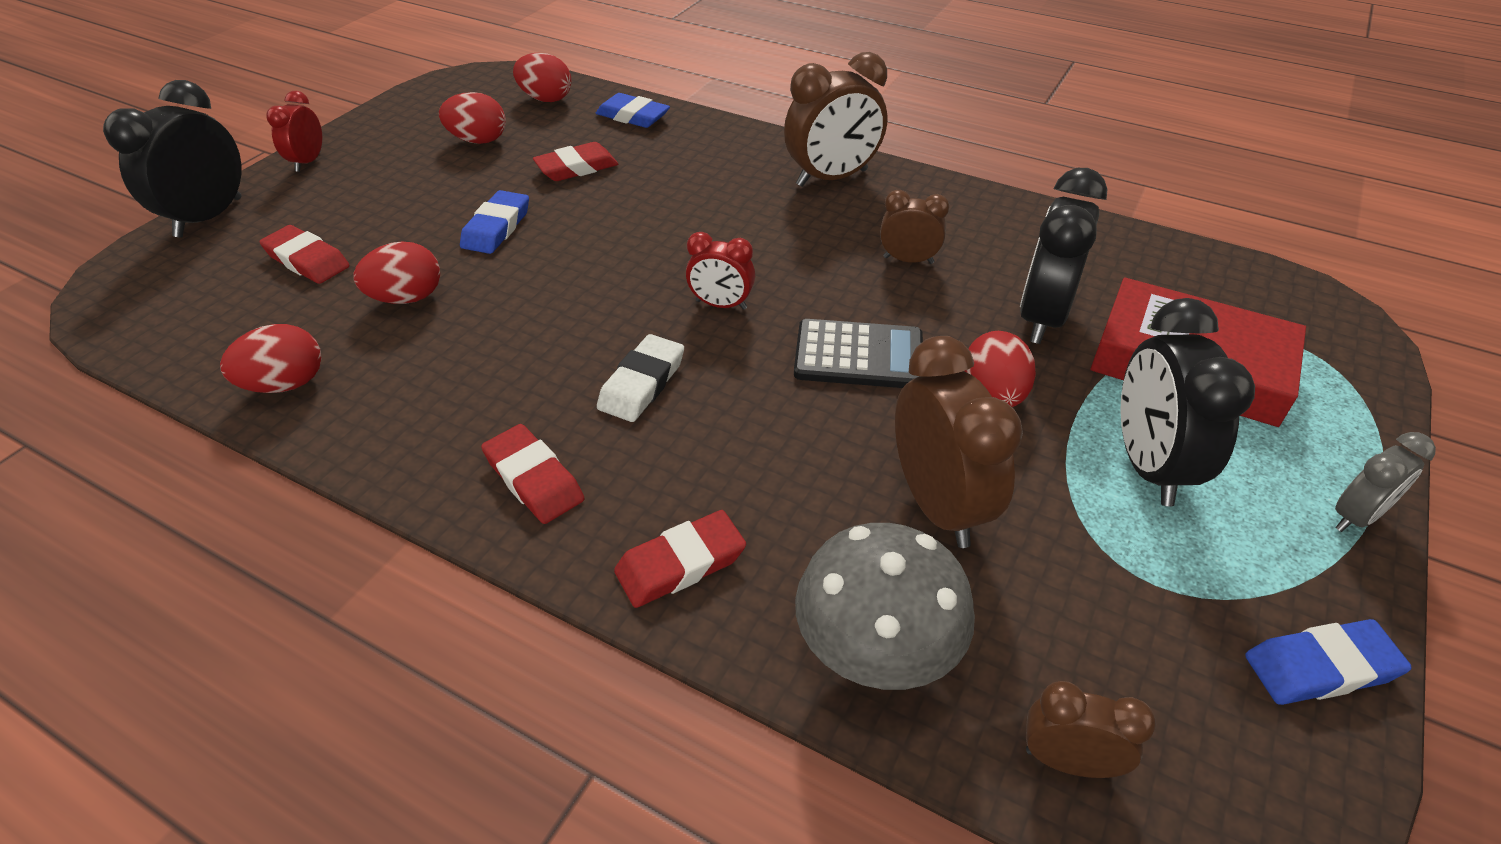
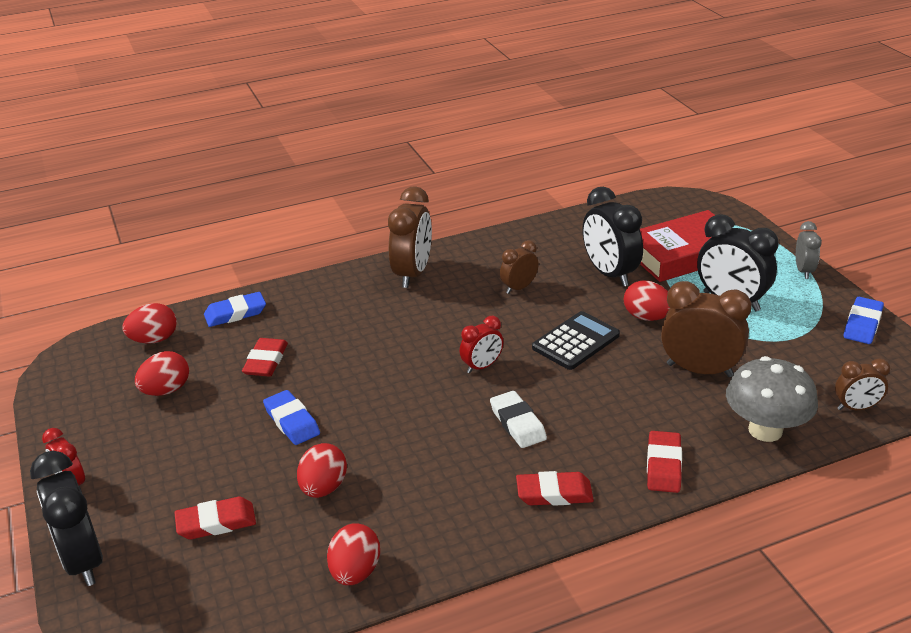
camera: 50 degrees left, 10 degrees down
brown clock [1026,681,1156,778] -> brown clock turned 150 degrees counterclockwise [835,358,890,410]

